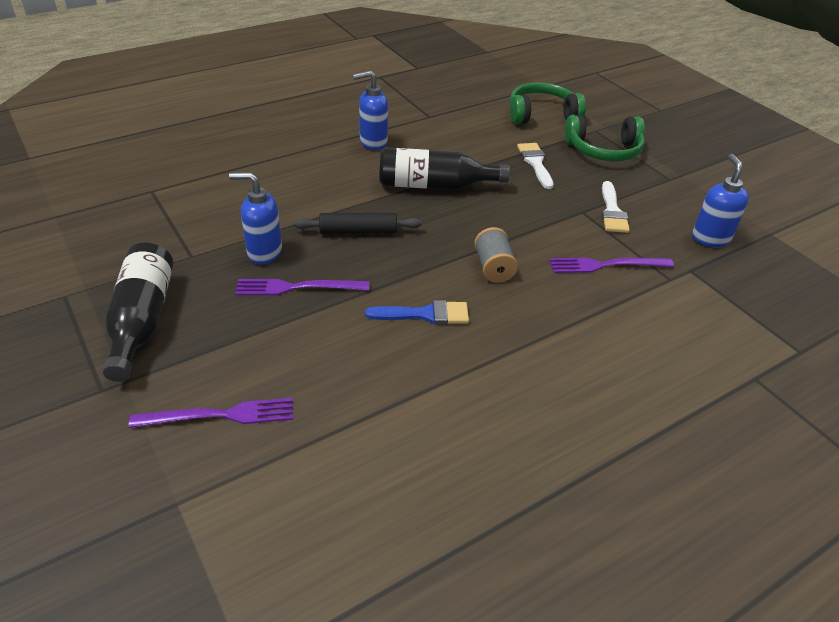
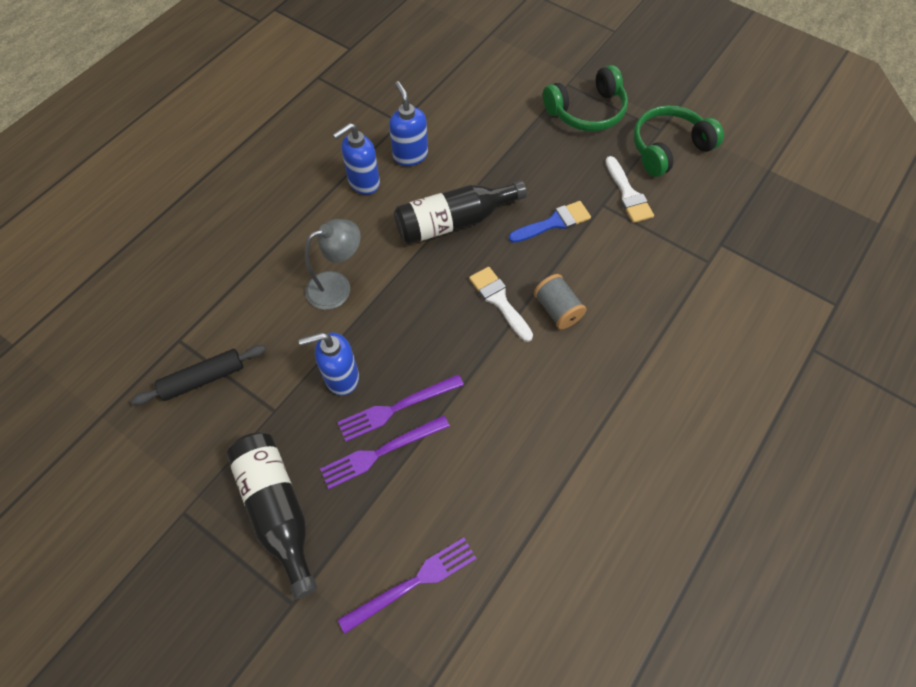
camera: 20 degrees left, 20 degrees up
black rolling pin [294,213,422,234] -> black rolling pin moved to [131,345,266,405]
blue brush [365,300,469,325] -> blue brush moved to [509,201,591,243]
green headphones [510,82,586,124] -> green headphones moved to [633,105,724,177]
white brush [517,143,554,189] -> white brush moved to [469,267,533,342]
purple fork [550,258,674,273] -> purple fork moved to [320,415,450,489]
blue soap dispenser [692,154,749,247] -> blue soap dispenser moved to [389,81,428,166]
none -> grey lamp [305,219,361,310]

